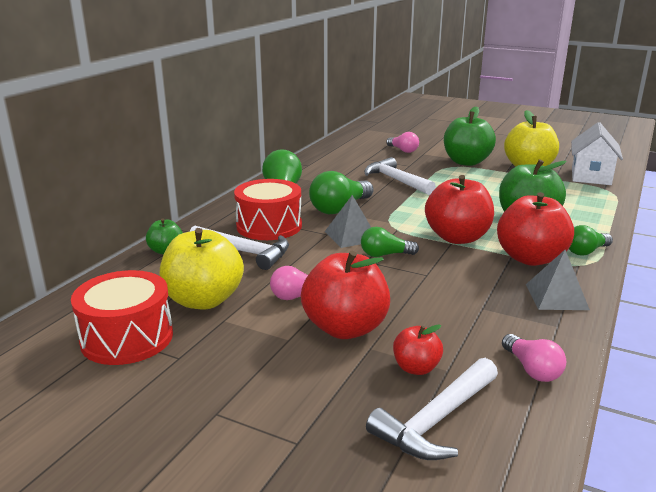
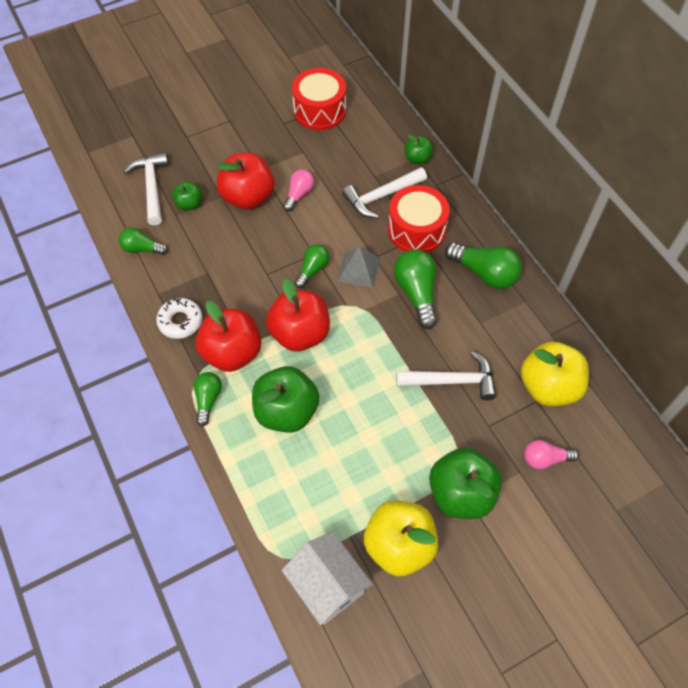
camera: 125 degrees right, 35 degrees up
yellow apple [160,228,244,310] -> yellow apple moved to [521,342,589,406]
red apple [393,324,443,375] -> green apple [172,181,202,210]
pink light bulb [502,334,566,382] -> green light bulb [119,228,168,255]
grey pyramid [526,250,590,310] -> white donut [156,298,202,339]

